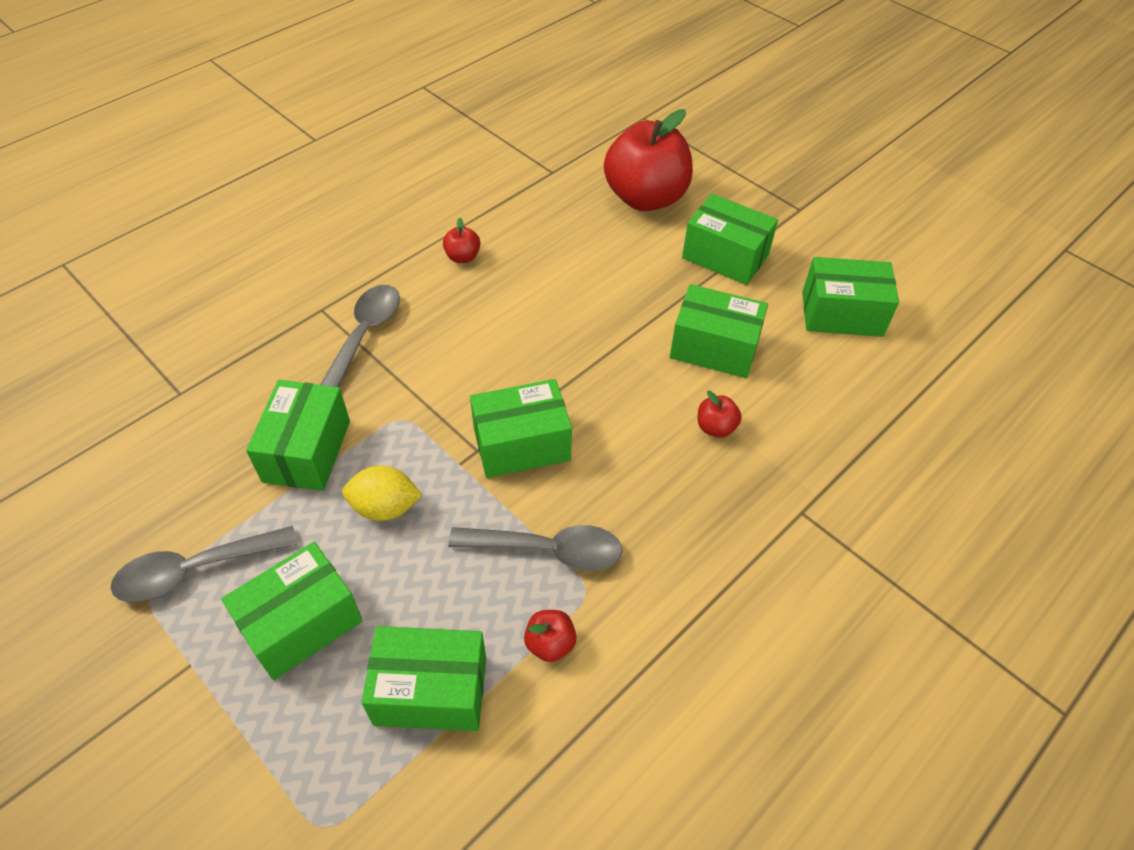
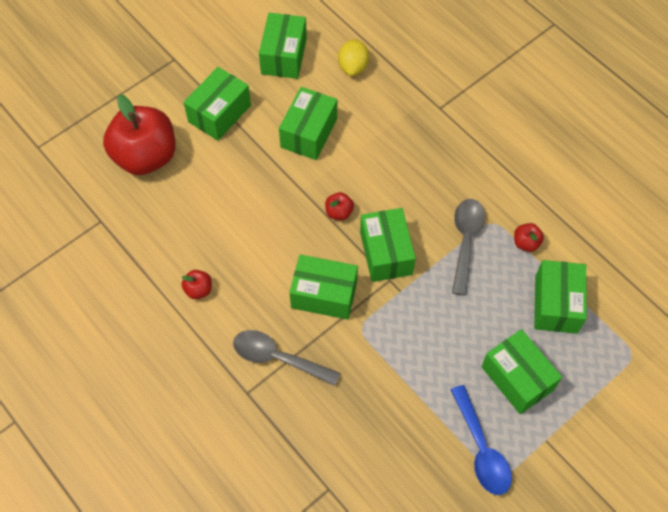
camera: 85 degrees left, 10 degrees up
grey spoon [110,526,297,602] -> blue spoon [451,385,512,495]
green box [246,380,350,491] -> green box moved to [289,254,358,320]
yellow lemon [342,466,422,521] -> yellow lemon moved to [338,39,369,76]
red apple [698,391,742,438] -> red apple moved to [325,192,354,220]

